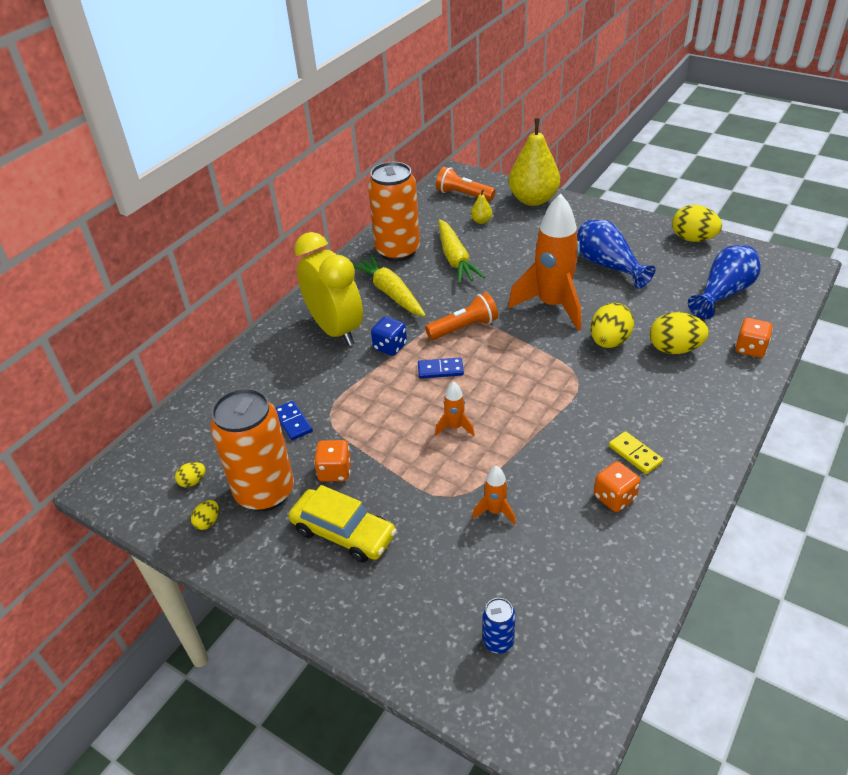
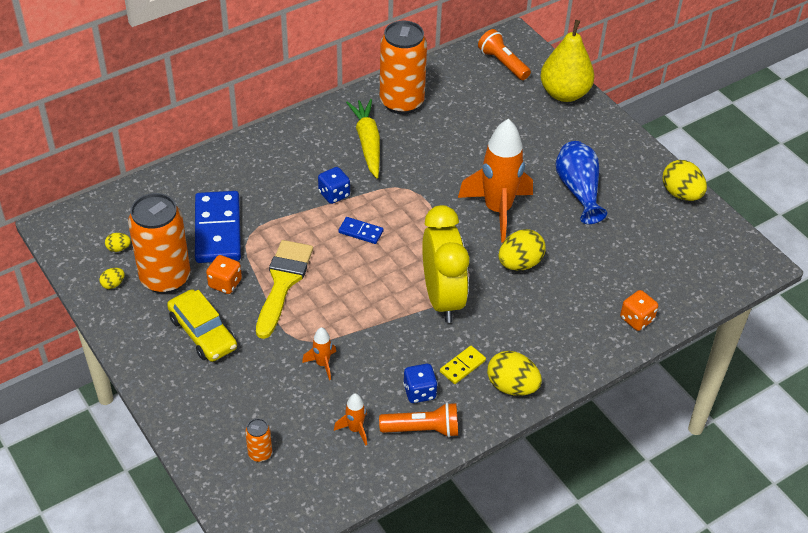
camera: 20 degrees right, 5 degrees up
blue domino [275,401,313,440] -> blue domino [195,191,241,263], size x2.15
yellow clock [294,232,363,346] -> yellow clock moved to [422,205,469,323]
orange flashlight [425,292,498,340] -> orange flashlight moved to [379,402,458,437]
orange rocket [435,381,475,436] -> orange rocket moved to [334,394,367,445]
yellow carrot [439,219,485,284] -> none
yellow pear [471,190,492,224] -> none
blue can [483,598,515,654] -> orange can [245,418,272,462]
orange dice [594,461,640,512] -> blue dice [403,364,438,403]
yellow domino [609,431,663,474] -> yellow domino turned 60 degrees clockwise [440,346,486,384]
yellow egg [650,312,709,354] -> yellow egg moved to [487,351,542,396]
blue vase [688,245,761,319] -> none
none -> yellow brush [256,240,313,339]

